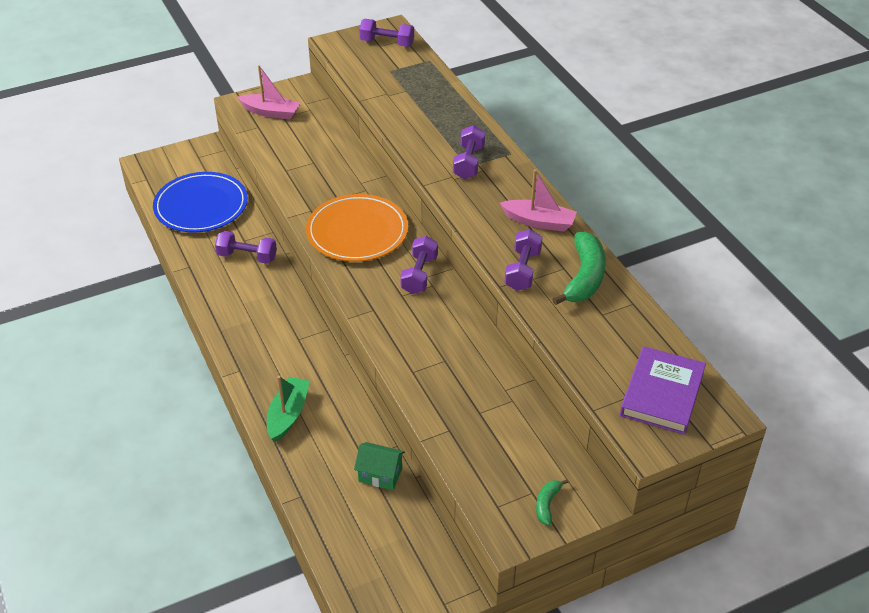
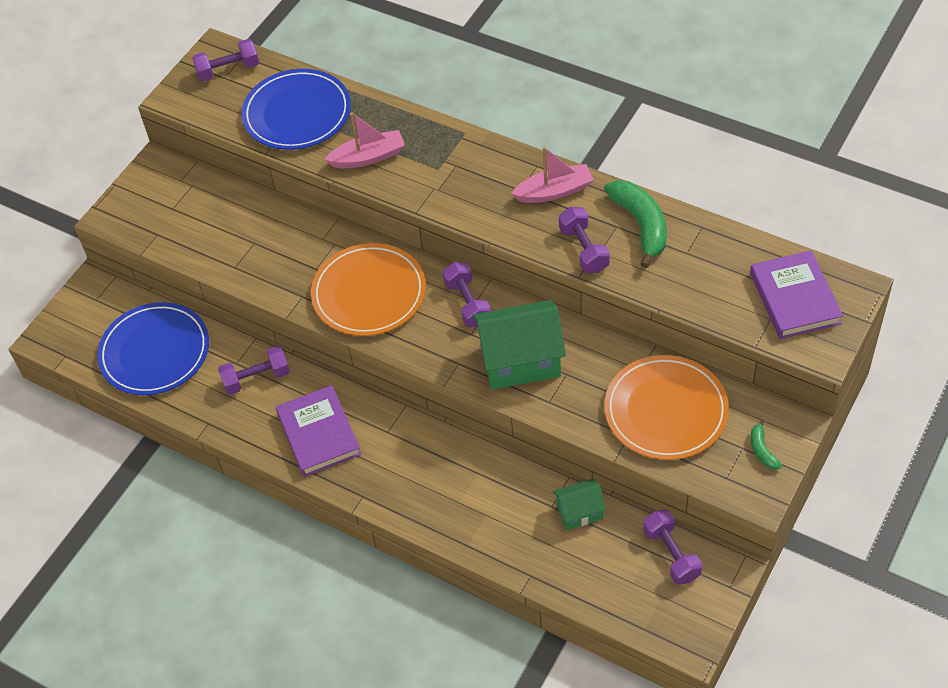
camera: 30 degrees left, 10 degrees up
pink boat [238,65,300,120] -> pink boat moved to [324,112,405,168]
green boat [267,376,310,442] -> none
purple dumbbell [453,125,485,179] -> purple dumbbell moved to [643,510,702,585]
none -> blue plate [242,69,351,150]
none -> purple book [276,385,361,477]
none -> green house [473,300,566,390]
none -> orange plate [604,355,729,460]

